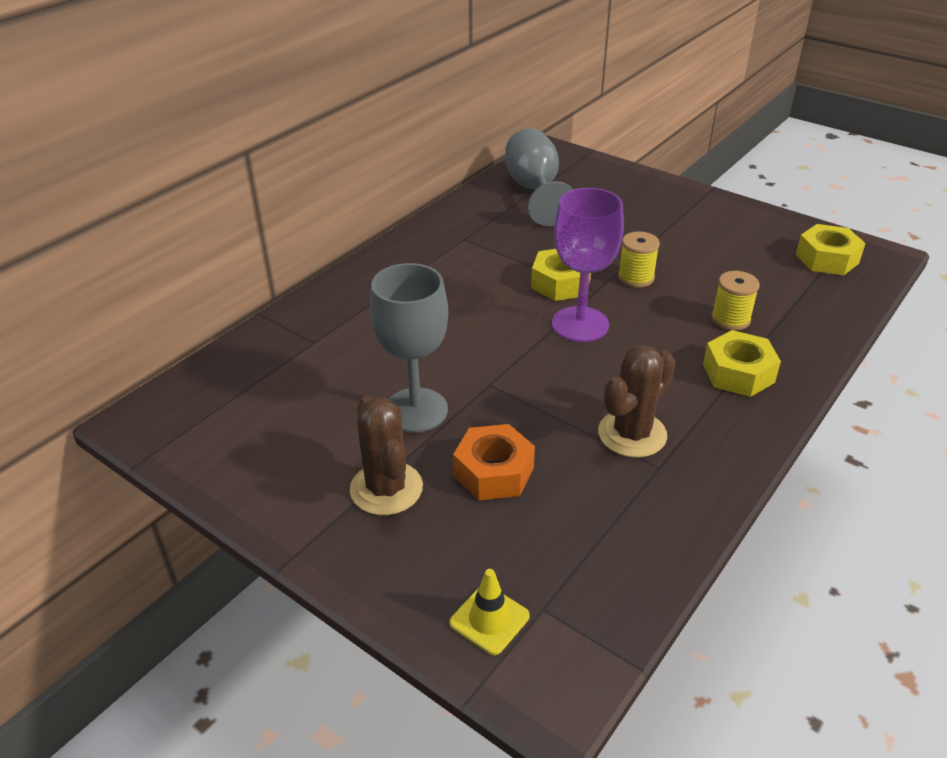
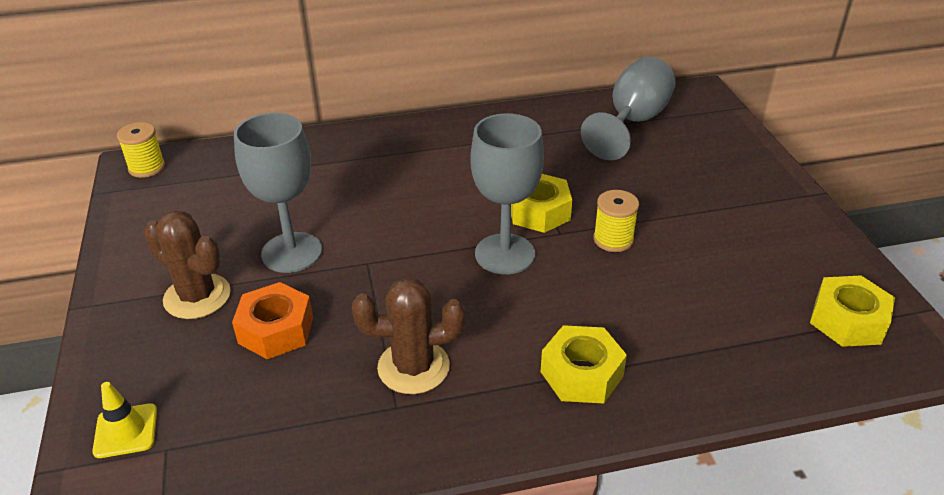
camera: 40 degrees right, 0 degrees up
brown cactus [350,395,423,515] -> brown cactus turned 75 degrees counterclockwise [144,211,231,319]
purple goblet [552,188,624,342] -> grey goblet [470,113,544,275]
yellow spool [711,271,760,331] -> yellow spool moved to [117,122,165,178]

